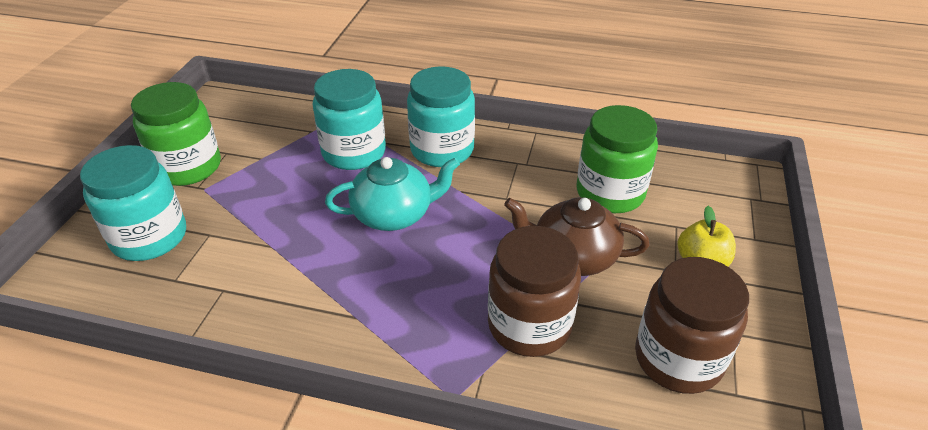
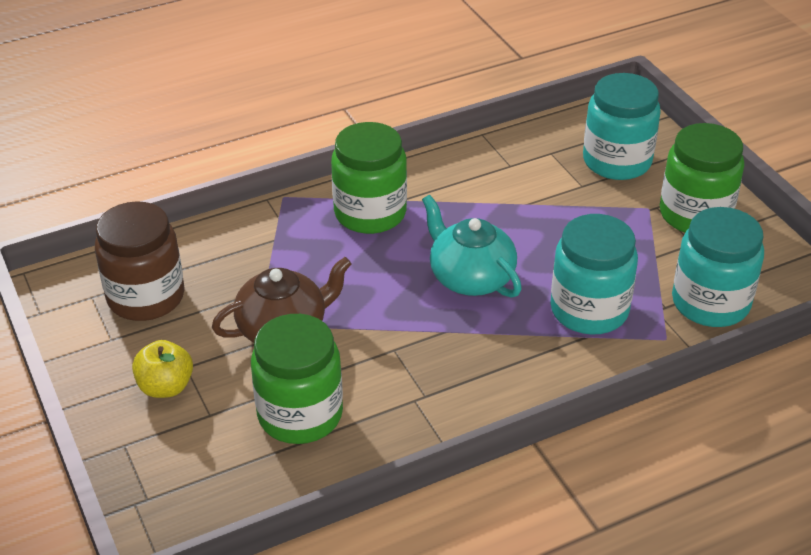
camera: 140 degrees right, 0 degrees up
turquoise teapot [325,157,460,231] -> turquoise teapot turned 105 degrees clockwise [422,195,522,298]
turquoise jar [407,66,475,167] -> turquoise jar moved to [672,207,764,327]
brown jar [488,226,581,357] -> none
none -> green jar [331,122,407,234]

